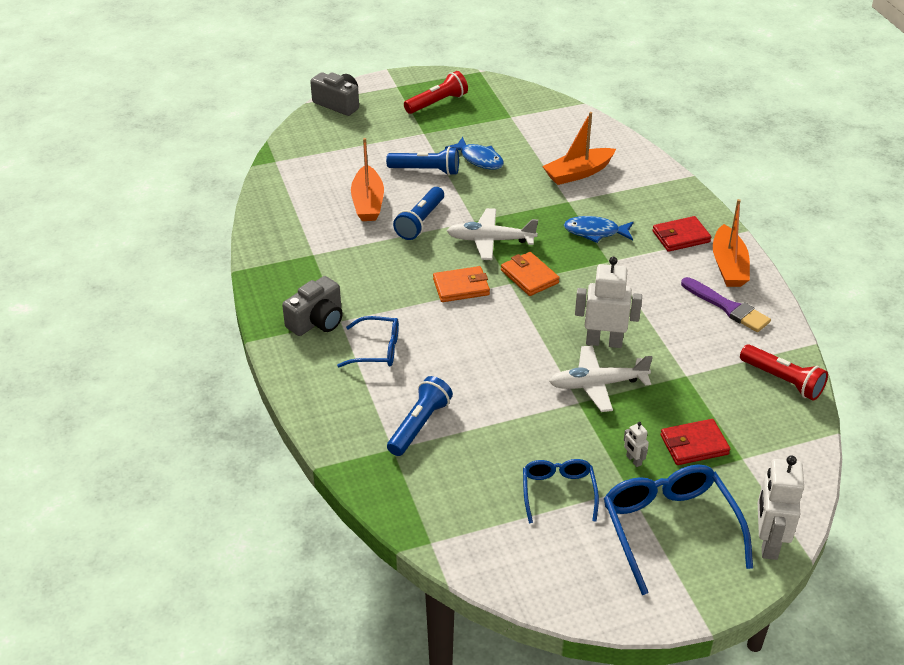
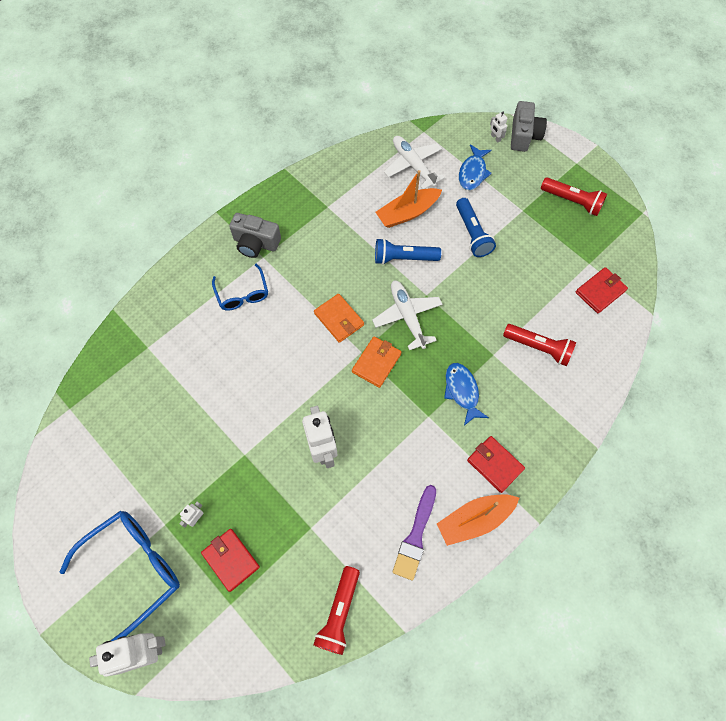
camera: 65 degrees right, 25 degrees up
blue flashlight [387,376,453,456] -> none
blue fish [445,137,504,170] -> blue fish moved to [459,144,492,190]
blue glasses [523,459,599,523] -> none
orange boat [542,112,616,185] -> red flashlight [503,324,576,366]
white plane [549,345,653,412] -> white plane moved to [384,136,445,189]
none -> white robot [490,111,507,142]
none -> red wallet [576,267,628,313]

